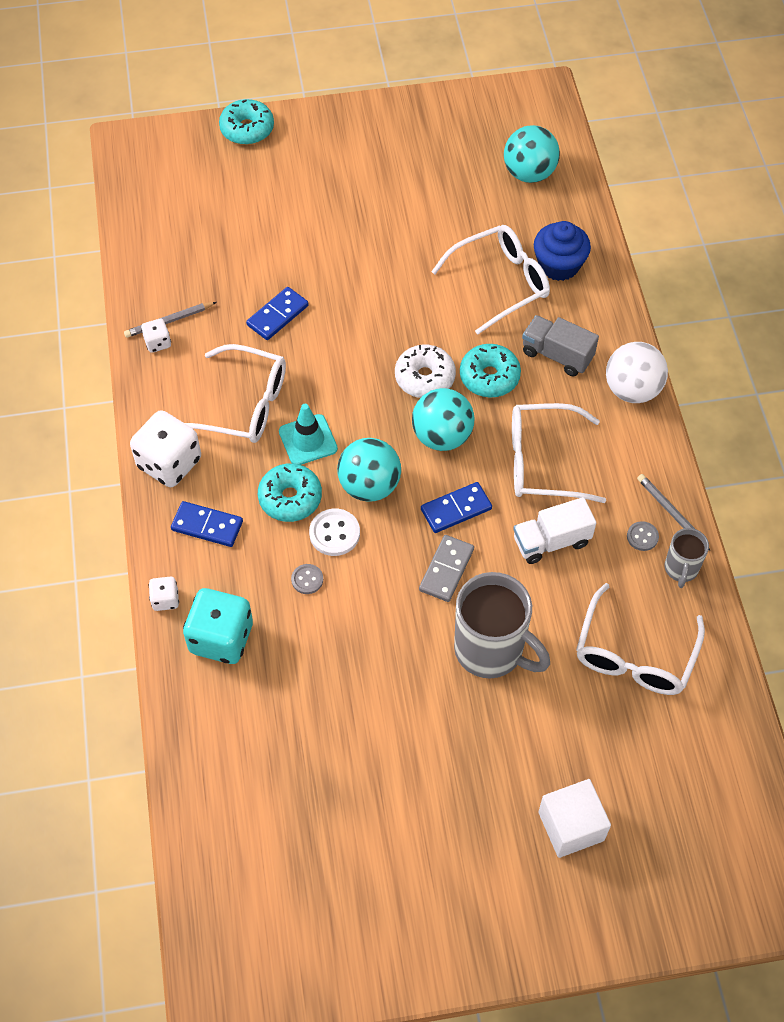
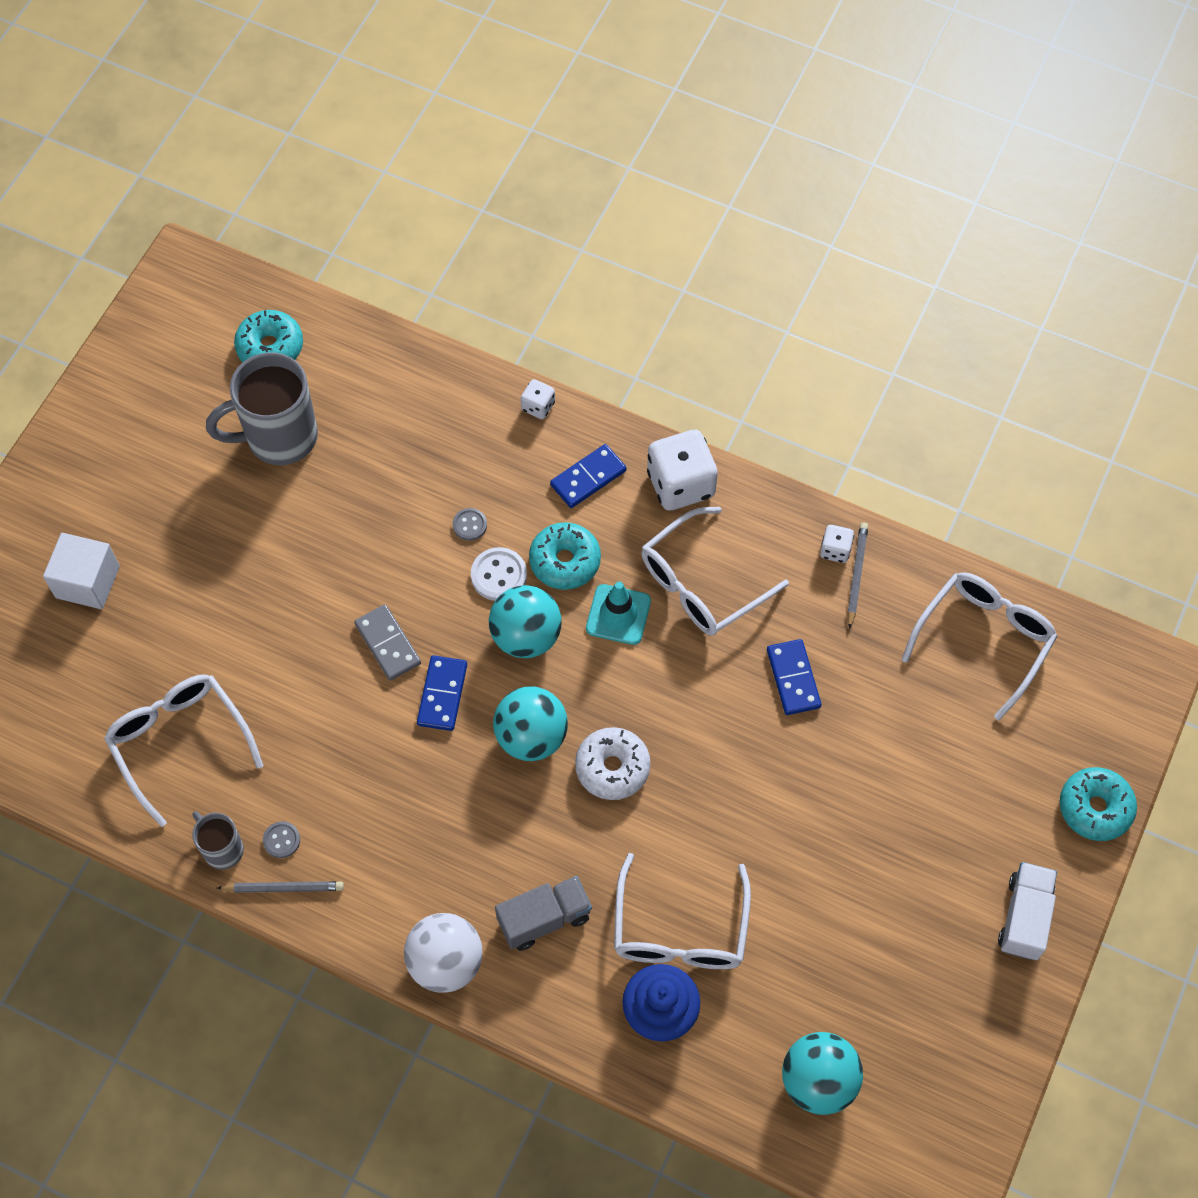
camera: 125 degrees right, 5 degrees up
turquoise dice [183,588,253,664] -> none
grey mug [454,572,550,679] -> grey mug moved to [206,352,318,465]
turquoise donut [460,344,521,398] -> turquoise donut moved to [234,310,303,362]
white glasses [512,403,606,503] -> white glasses moved to [901,572,1058,720]
white truck [513,497,596,564] -> white truck moved to [998,862,1057,960]

